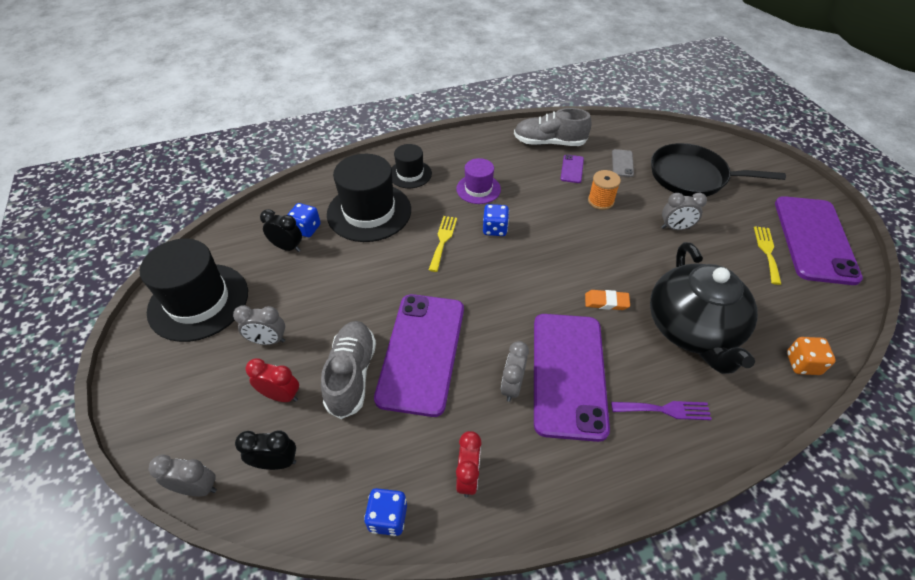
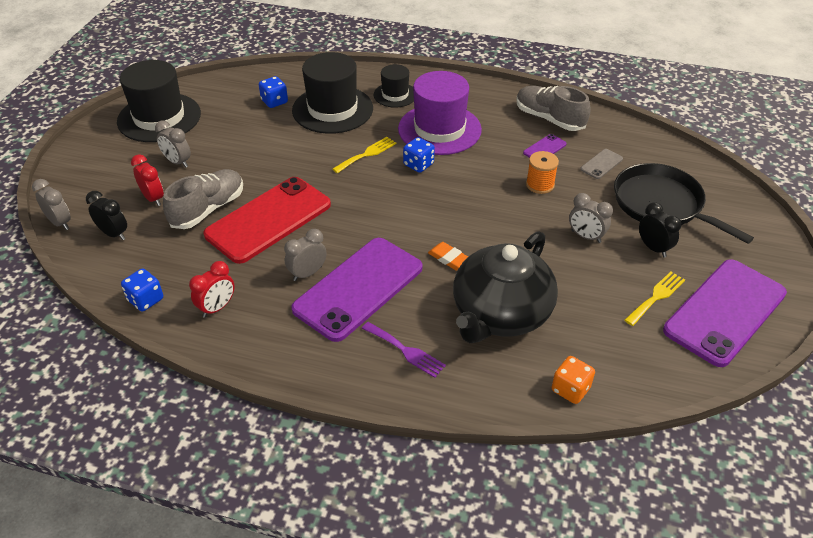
camera: 35 degrees right, 5 degrees down
black clock [260,209,302,252] -> black clock moved to [639,202,681,257]
purple phone [374,294,464,417] -> red phone [204,177,331,264]
purple hat [456,158,501,204] -> purple hat [398,71,482,155], size x1.82

